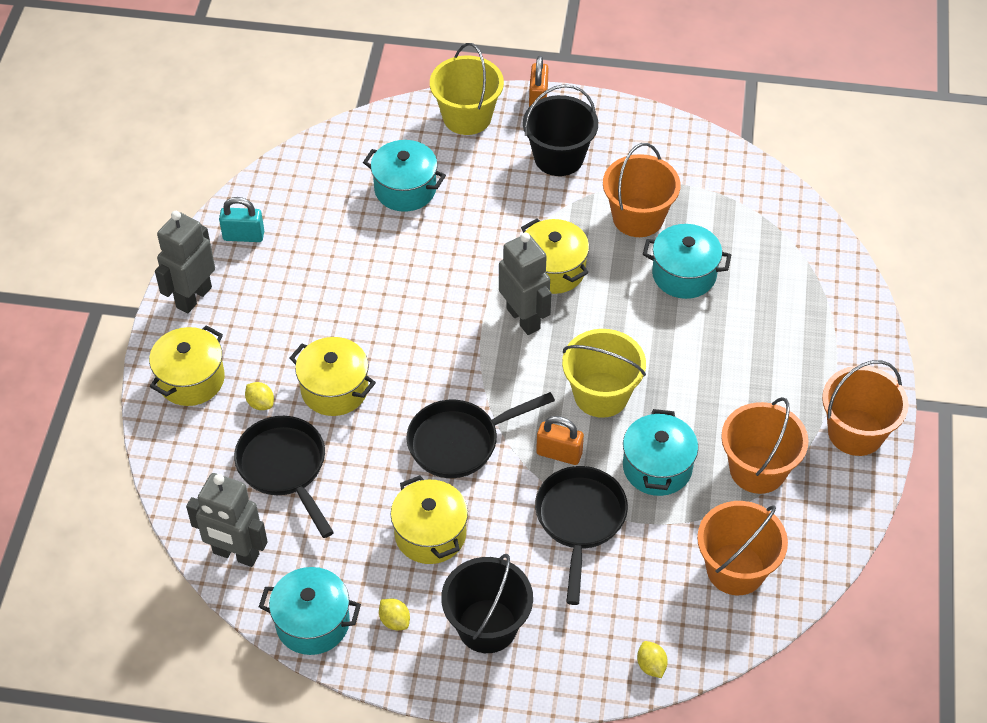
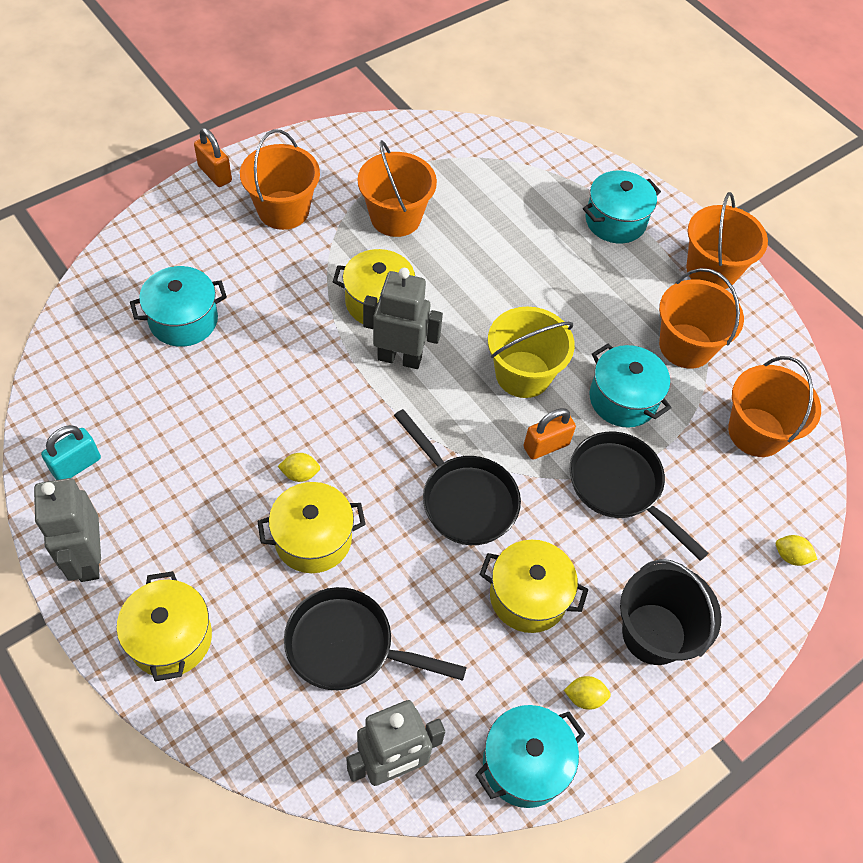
camera: 50 degrees left, 5 degrees up
yellow lemon [245,382,274,410] -> yellow lemon moved to [278,453,320,482]
black pan [406,392,555,478] -> black pan turned 60 degrees counterclockwise [394,409,521,545]
yellow bucket [430,43,504,135] -> none
black bucket [523,84,598,176] -> orange bucket [240,129,320,230]
turquoise pot [643,224,731,299] -> turquoise pot moved to [583,171,661,243]

